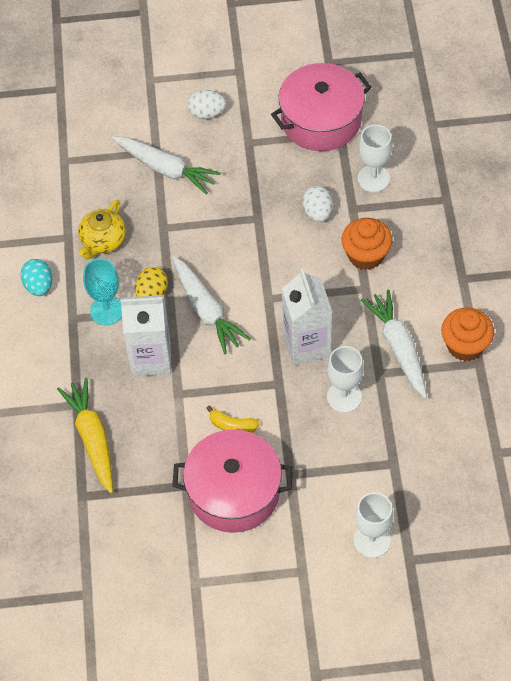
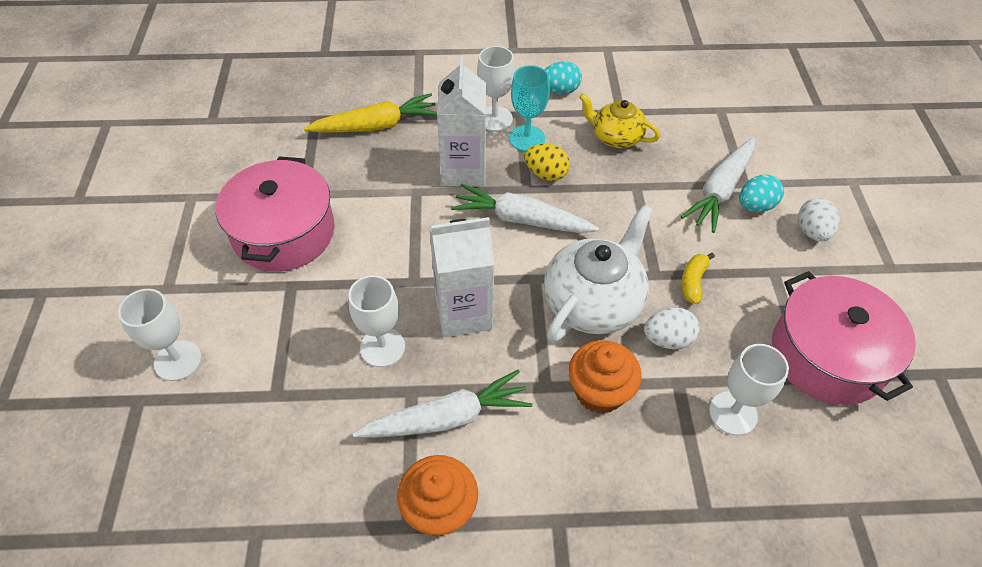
camera: 90 degrees right, 5 degrees down
white carrot [172,256,251,354] -> white carrot turned 45 degrees clockwise [451,183,599,233]
yellow banana [206,406,259,433] -> yellow banana moved to [681,253,715,304]
none -> white goblet [477,46,515,131]
none -> white teapot [544,205,653,342]
none -> turquoise egg [739,175,784,212]

